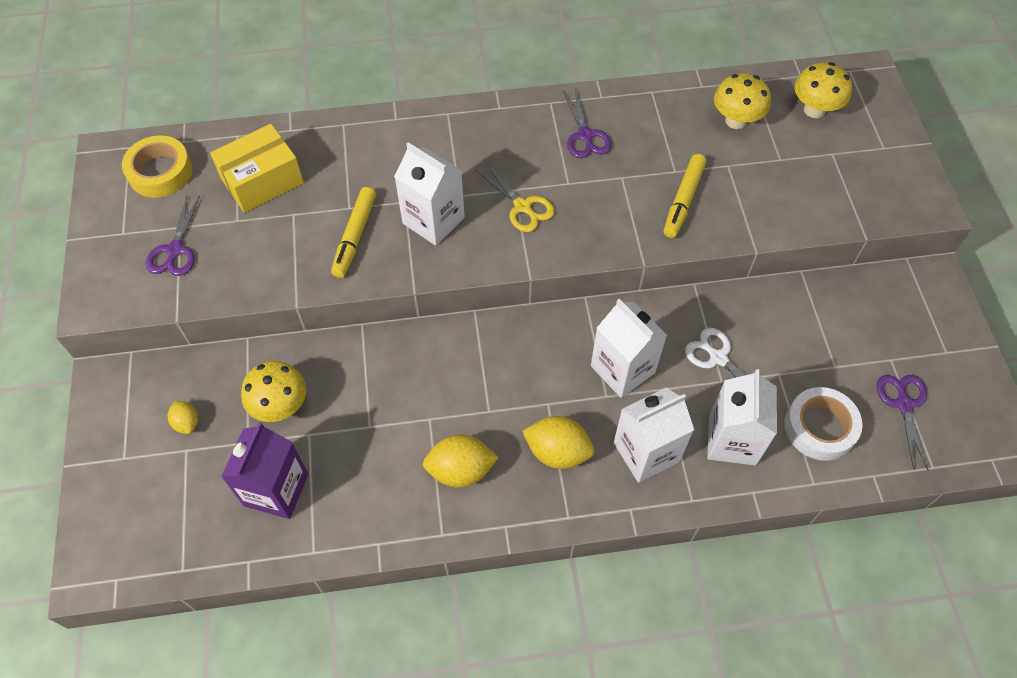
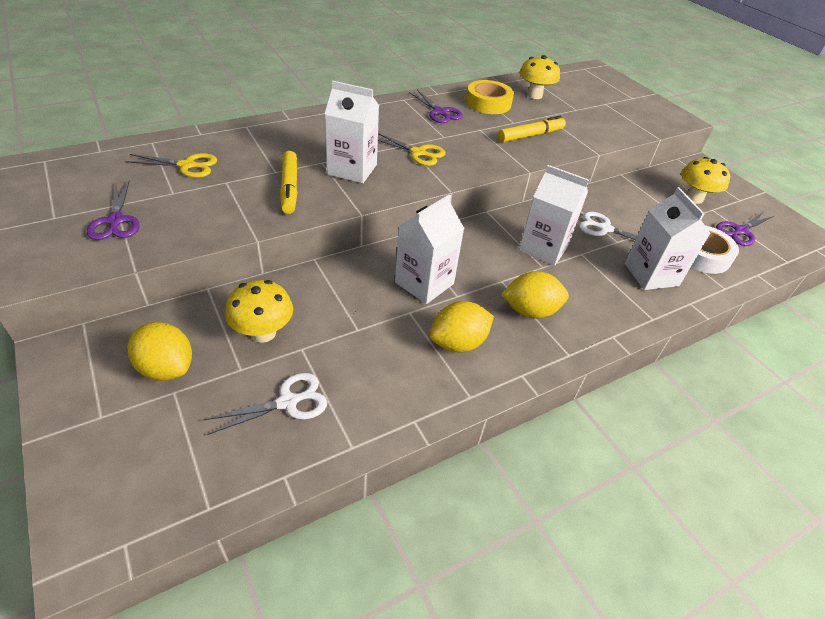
camera: 25 degrees left, 15 degrees down
yellow tape [122,135,193,198] -> yellow tape moved to [466,80,514,114]
yellow lemon [168,401,198,434] -> yellow lemon [127,322,192,381], size x1.78
yellow box [210,124,304,213] -> yellow scissors [125,153,217,178]
purple carton [221,422,308,519] -> white scissors [203,373,327,435]
white carton [614,388,694,483] -> white carton moved to [395,195,464,304]
yellow marker [663,154,706,238] -> yellow marker turned 120 degrees counterclockwise [498,116,566,142]
yellow mushroom [795,62,852,118] -> yellow mushroom moved to [681,157,730,204]
purple scissors [876,375,928,470] -> purple scissors turned 105 degrees counterclockwise [716,212,774,246]

